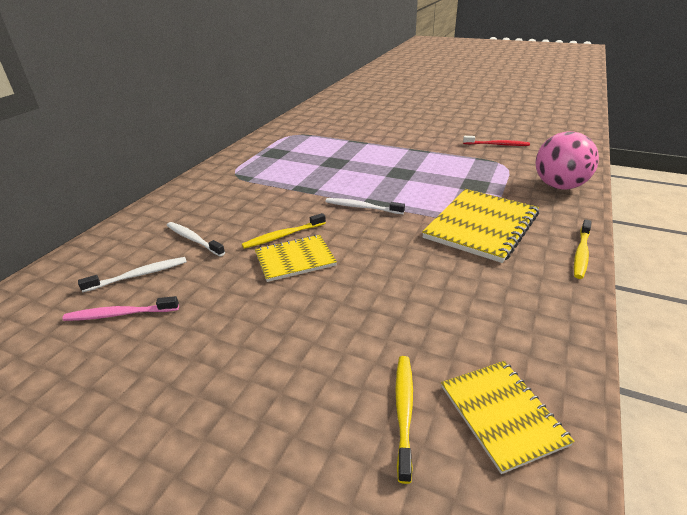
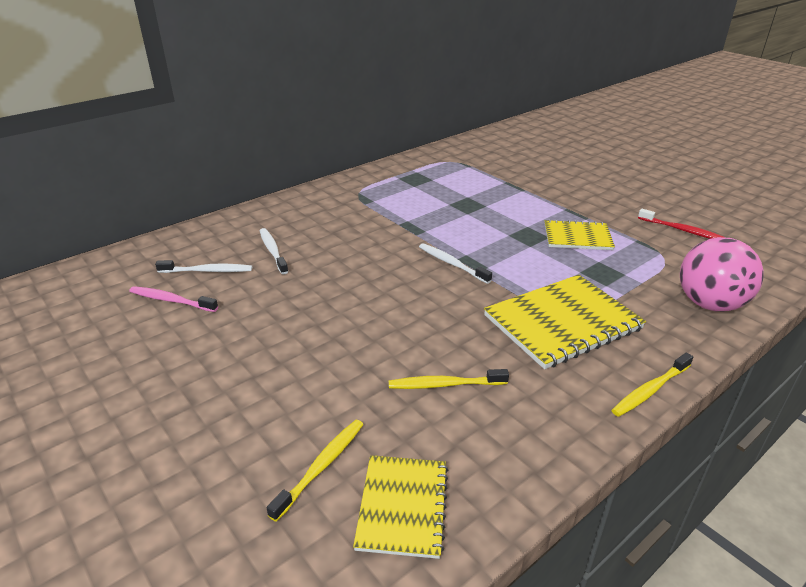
camera: 25 degrees right, 0 degrees up
yellow toothbrush [242,213,326,249] -> yellow toothbrush moved to [389,369,509,389]
yellow notebook [255,235,337,282] -> yellow notebook moved to [545,219,615,250]

